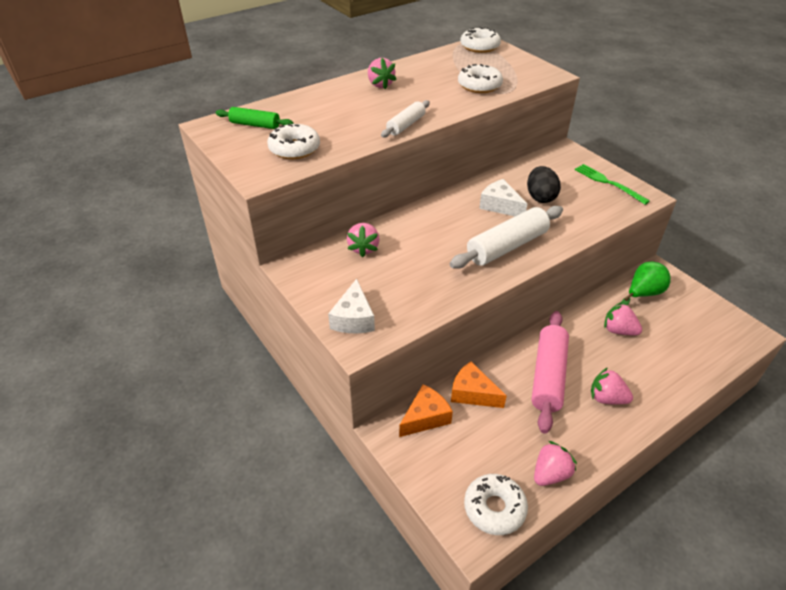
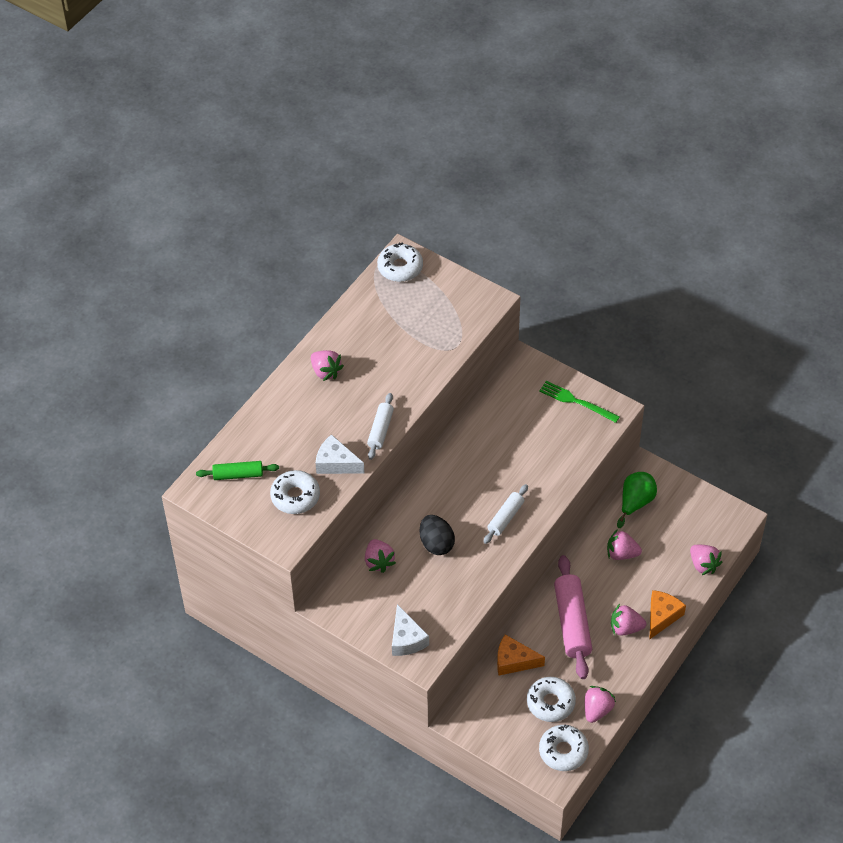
camera: 20 degrees left, 10 degrees up
orange cheese [399,384,453,437] -> orange cheese moved to [649,590,686,640]
white rolling pin [450,206,563,269] -> white rolling pin [483,484,528,544], size x0.57
white donut [458,64,503,93] -> white donut moved to [527,677,576,722]
white cheese [479,179,527,216] -> white cheese moved to [316,434,365,474]
black egg [527,166,561,203] -> black egg moved to [420,515,455,555]
none -> pink strawberry [690,545,722,575]

